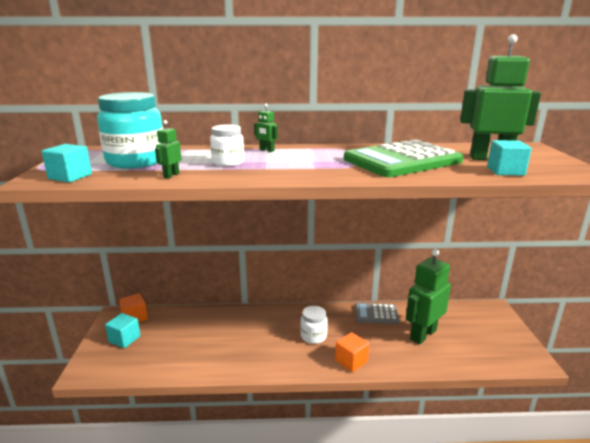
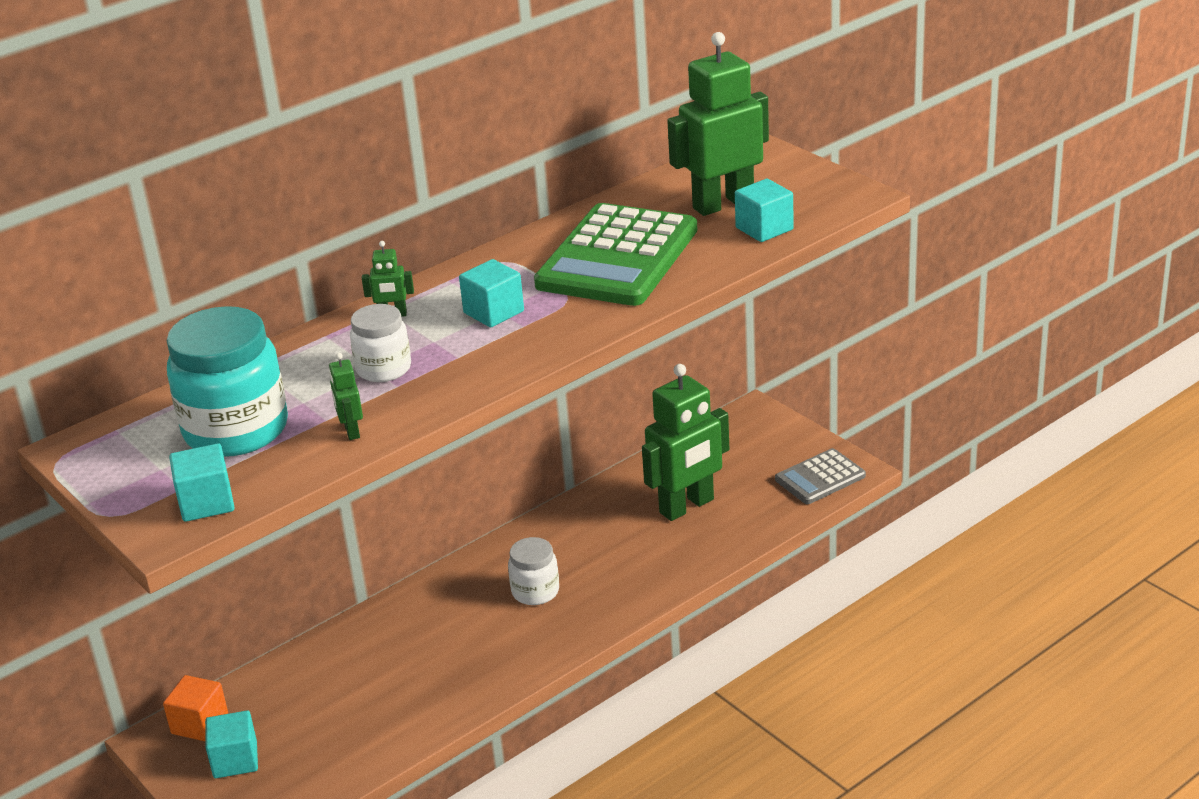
camera: 35 degrees left, 10 degrees up
orange cube [335,332,369,372] -> none
grey calculator [355,303,399,324] -> grey calculator moved to [775,448,866,504]
green robot [406,249,451,344] -> green robot turned 135 degrees counterclockwise [642,364,729,521]
none -> turquoise cube [459,259,524,327]

